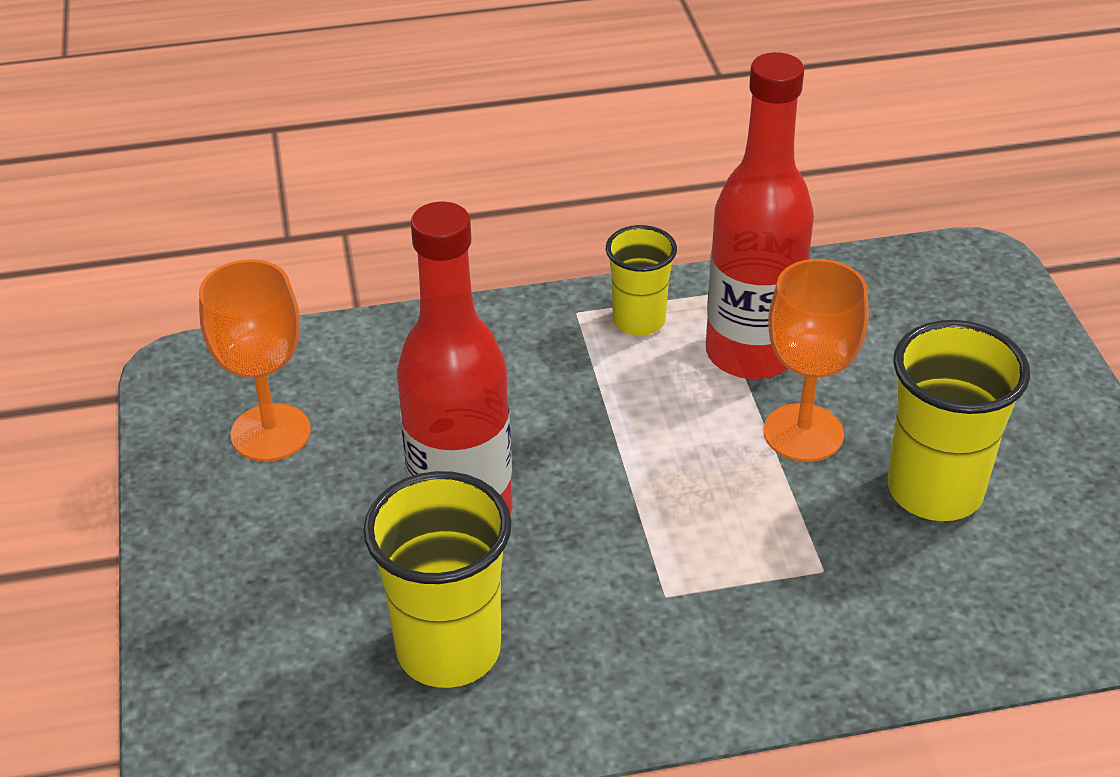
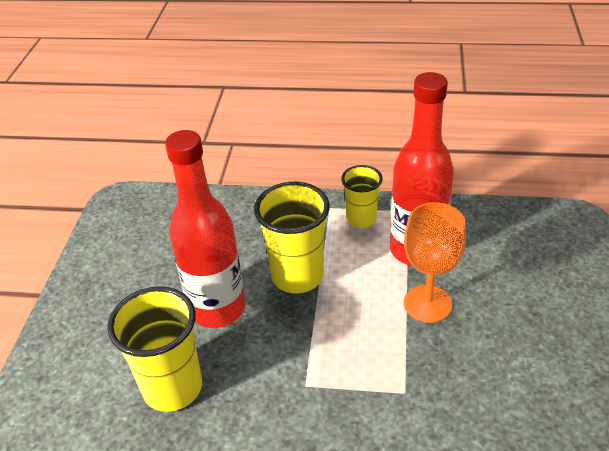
camera: 20 degrees right, 0 degrees up
orange goblet [199,260,311,461] -> none
yellow cup [888,320,1030,521] -> yellow cup moved to [254,182,330,293]

